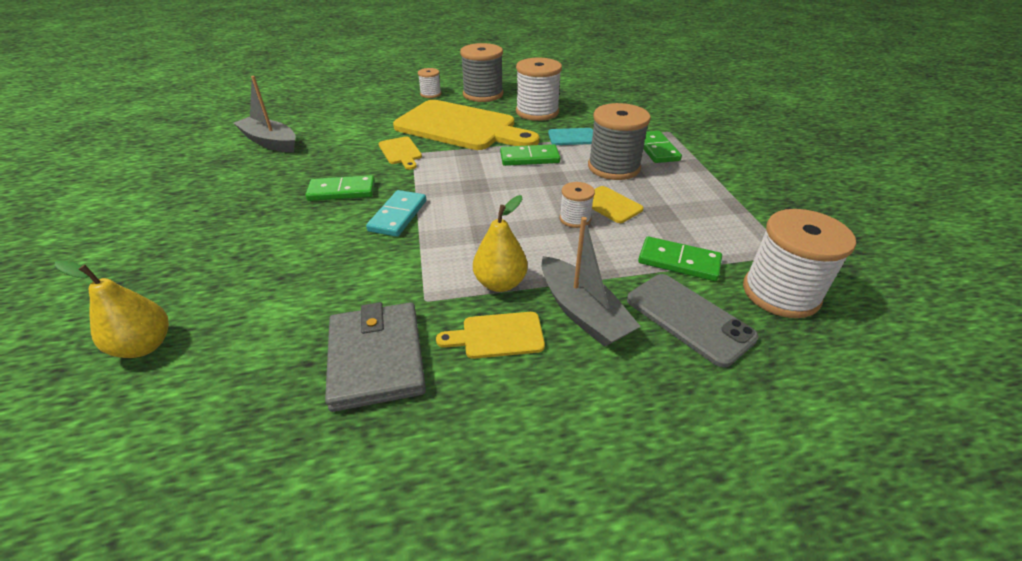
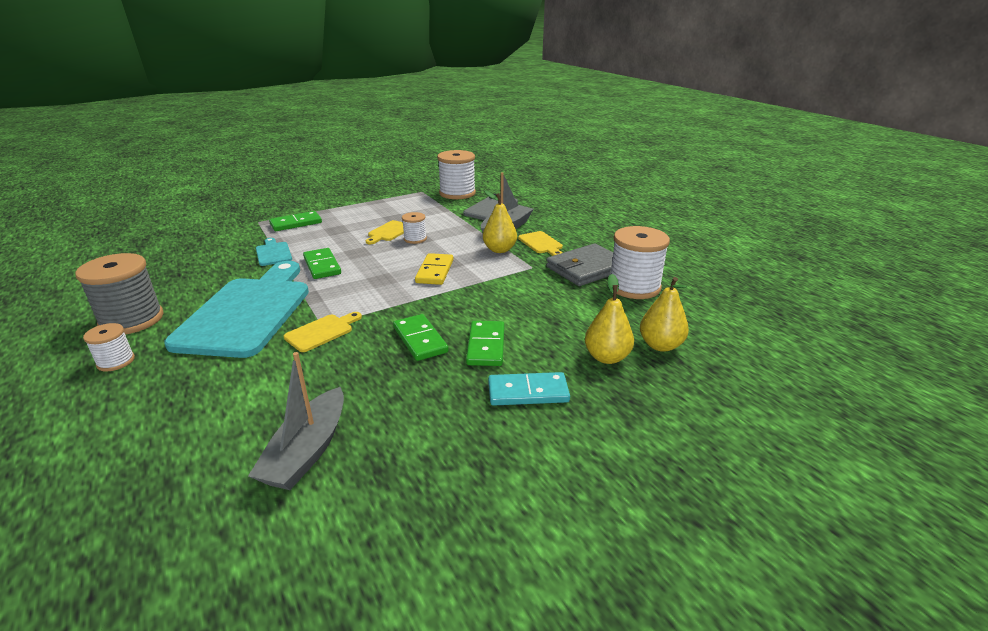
camera: 110 degrees left, 10 degrees down
turquoise domino [366,190,426,237] -> turquoise domino moved to [488,372,570,406]
yellow cutting board [393,100,539,150] -> turquoise cutting board [164,261,309,358]
white spool [516,57,562,121] -> white spool moved to [610,226,670,299]
grey spool [588,103,651,180] -> none
green domino [638,236,722,281] -> green domino moved to [466,321,504,366]
none -> yellow domino [415,253,454,285]
none -> yellow pear [585,274,634,364]

